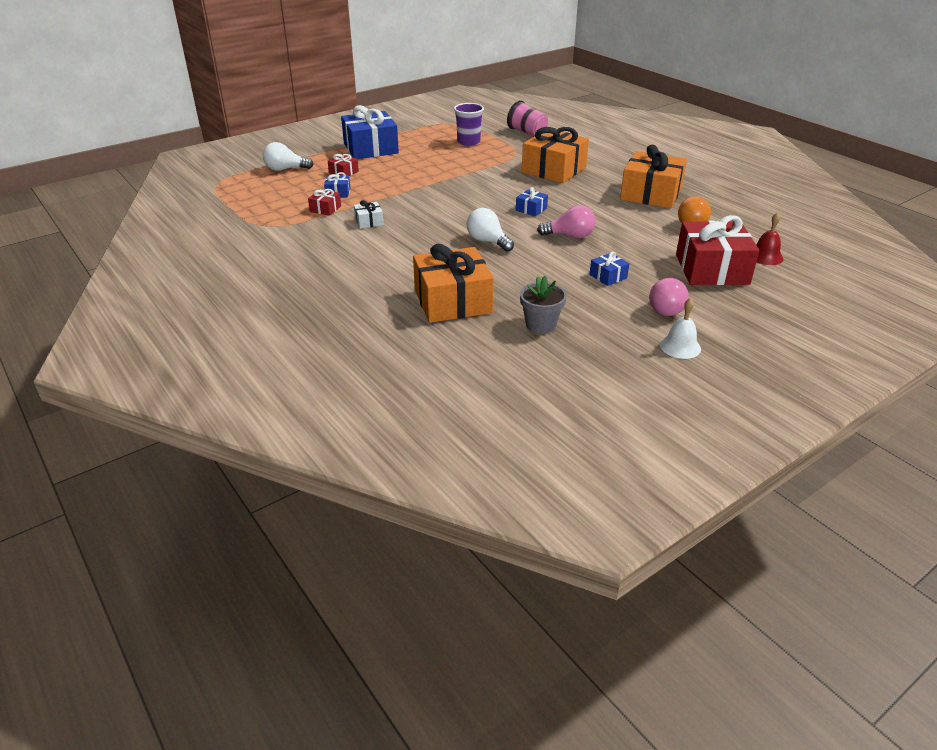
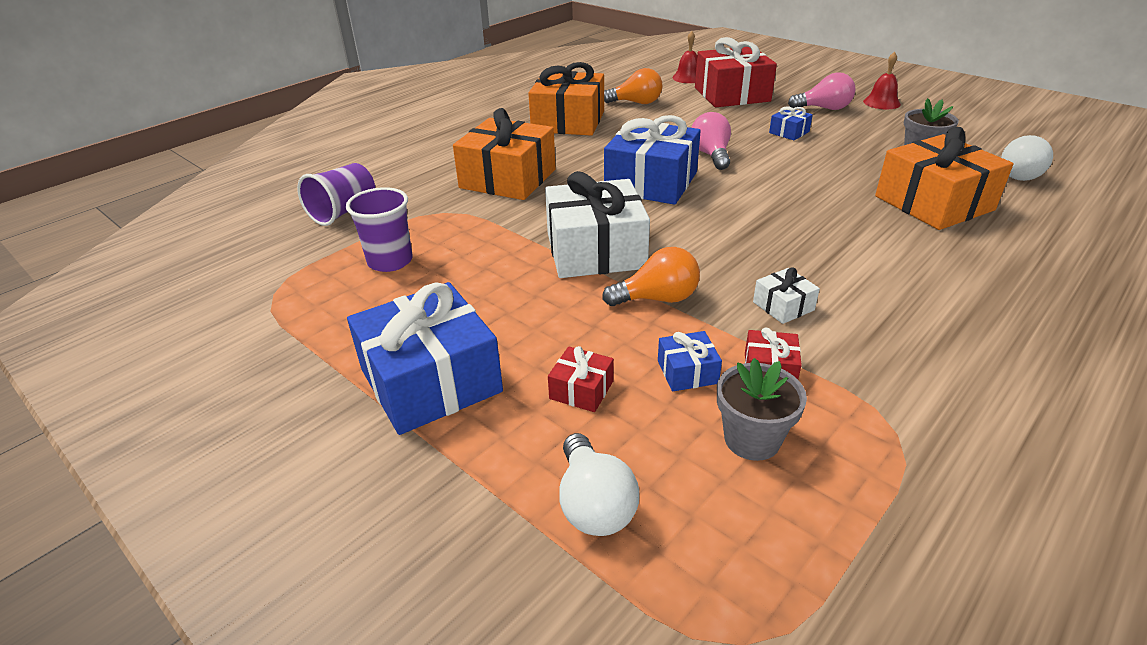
camera: 100 degrees left, 0 degrees up
white light bulb [466,208,514,252] -> white light bulb moved to [1001,135,1053,181]
pink cup [507,100,548,136] -> purple cup [297,163,375,226]
blue gift [516,187,548,217] -> blue gift [604,115,701,205], size x2.27
white bell [660,298,701,359] -> red bell [863,52,901,109]
none -> white gift [545,171,650,278]
none -> orange light bulb [602,247,700,306]
none -> grey flower pot [717,358,807,461]

